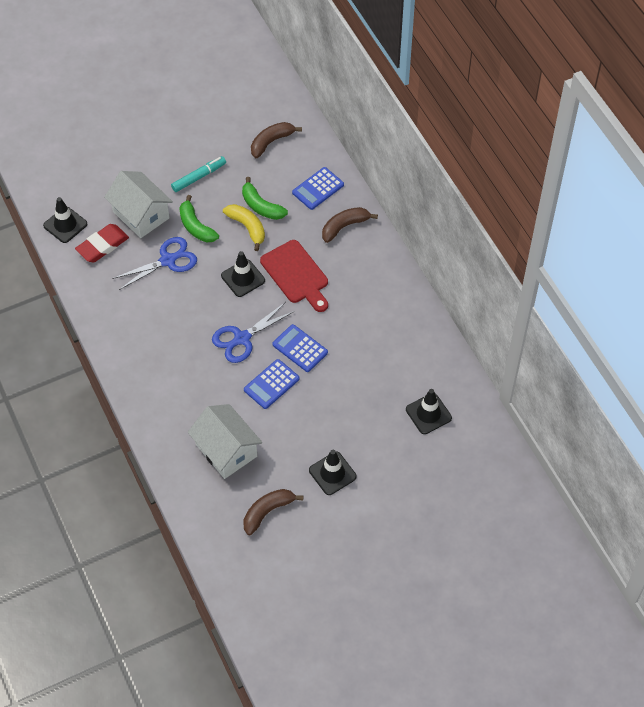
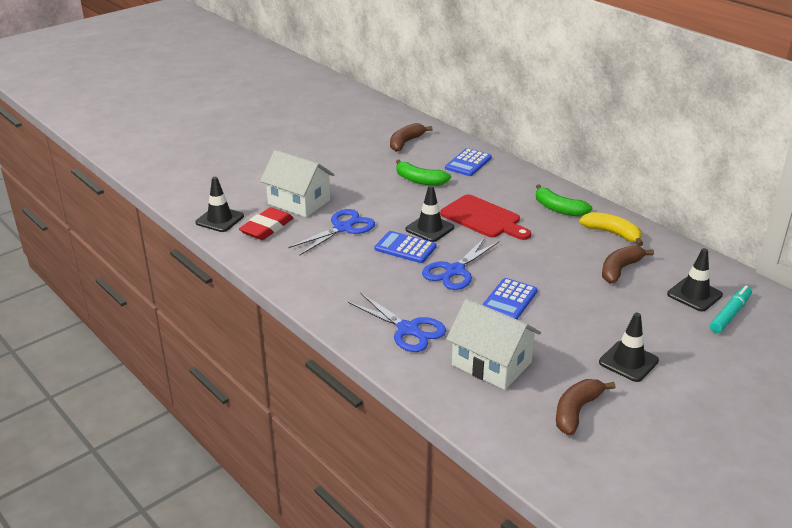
camera: 15 degrees left, 25 degrees down
turquoise marker [171,156,226,192] -> turquoise marker moved to [710,286,752,333]
green banana [179,195,219,243] -> green banana moved to [536,184,592,217]
yellow banana [223,204,265,251] -> yellow banana moved to [579,212,644,246]
blue calculator [272,324,328,372] -> blue calculator moved to [375,231,436,263]
brown banana [322,207,378,243] -> brown banana moved to [602,245,654,283]
none -> blue scissors [348,293,446,352]

